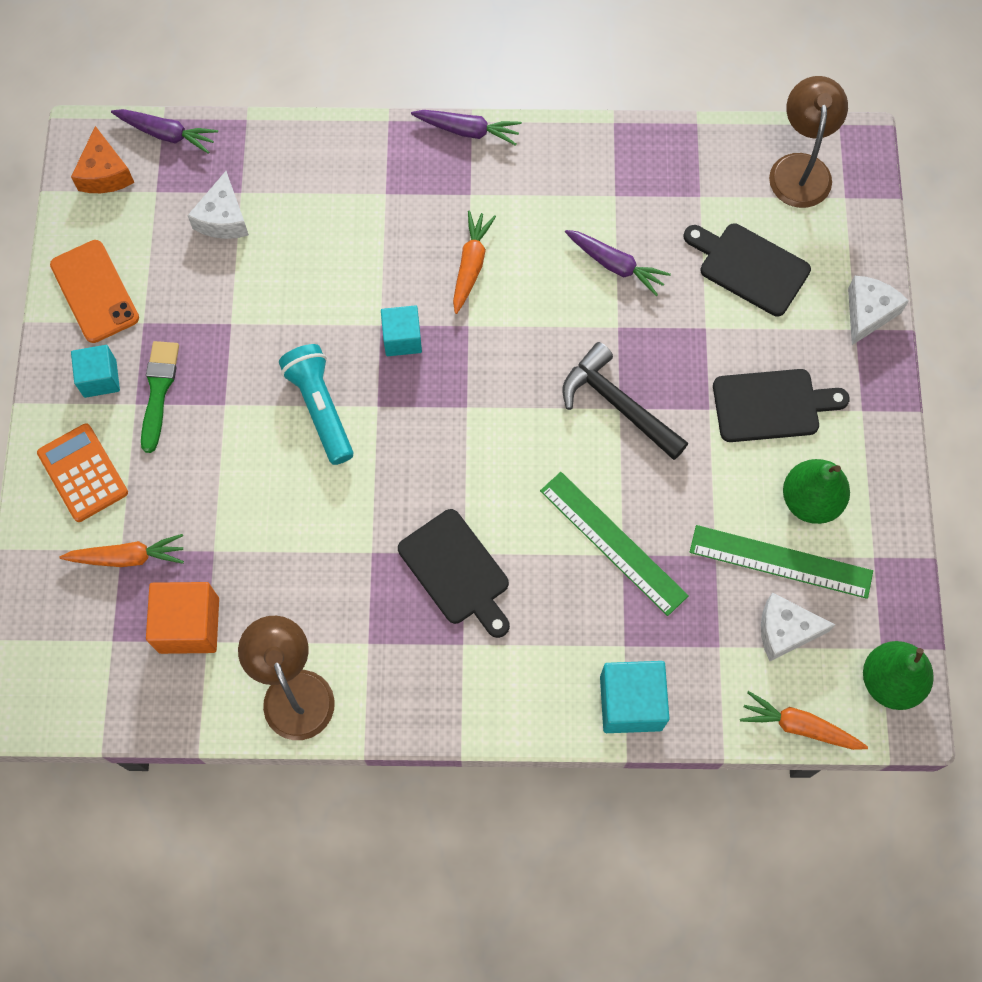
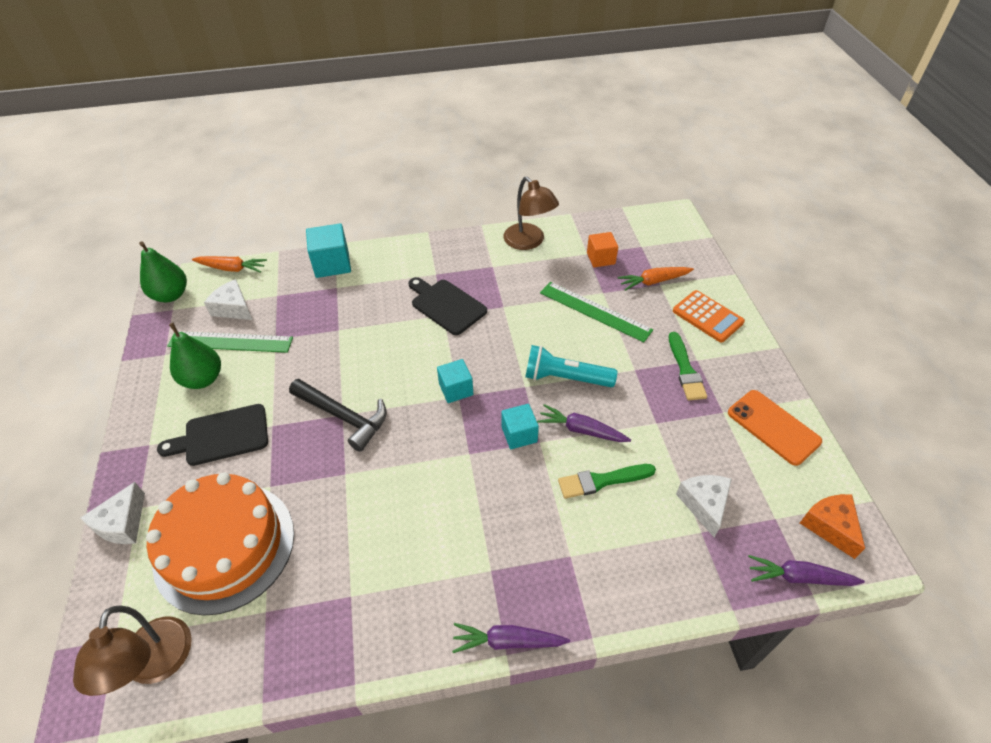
camera: 170 degrees right, 20 degrees down
turquoise cube [71,345,120,398] -> turquoise cube moved to [437,359,473,403]
orange cube [146,582,219,654] -> orange cube [587,232,618,268], size x0.66
turquoise flashlight [279,344,353,465] -> turquoise flashlight turned 135 degrees clockwise [525,345,617,387]
orange carrot [453,211,496,314] -> none
green ruler [540,472,689,616] -> green ruler moved to [540,282,653,342]
purple carrot [565,230,671,296] -> purple carrot moved to [537,404,631,442]
black cutting board [683,224,811,316] -> orange cake [146,472,294,616]
white cheese [761,593,835,661] -> white cheese turned 135 degrees counterclockwise [204,279,252,320]
none -> green brush [558,464,656,499]

